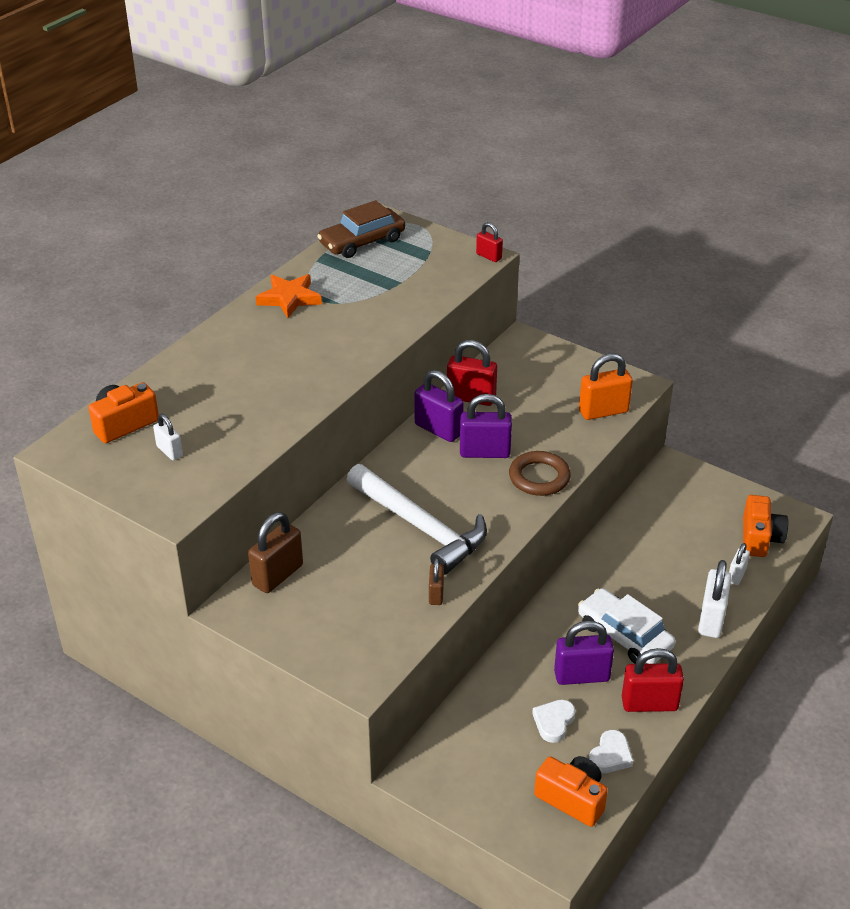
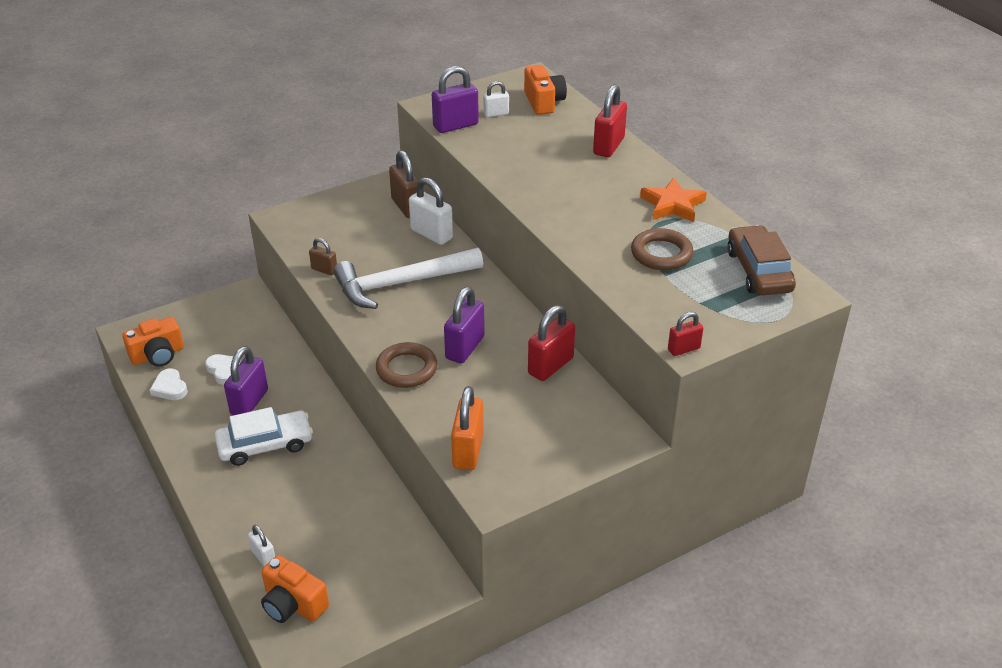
camera: 115 degrees right, 0 degrees up
purple padlock [414,370,464,442] -> purple padlock moved to [432,66,479,133]
red padlock [622,648,684,712] -> red padlock moved to [593,84,627,157]
white padlock [698,560,732,638] -> white padlock moved to [409,177,453,245]
none -> brown ring [631,228,694,270]

